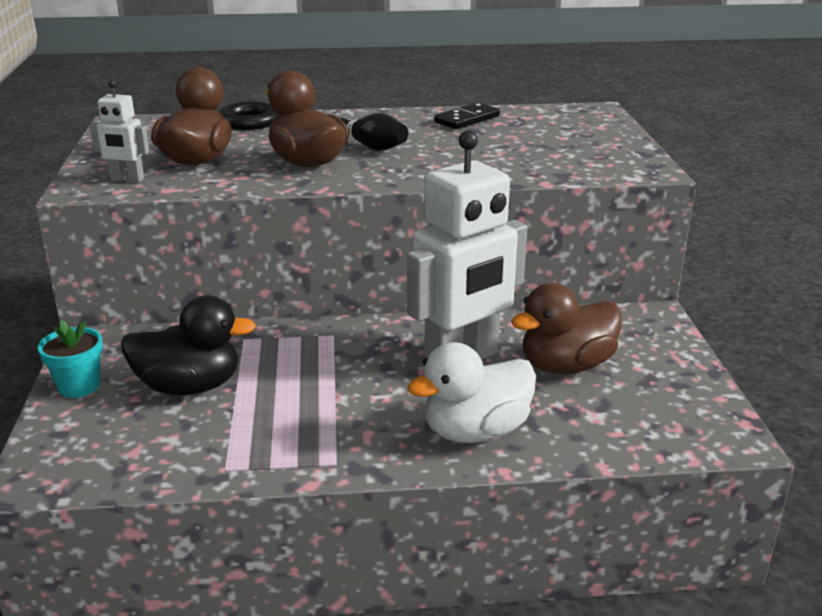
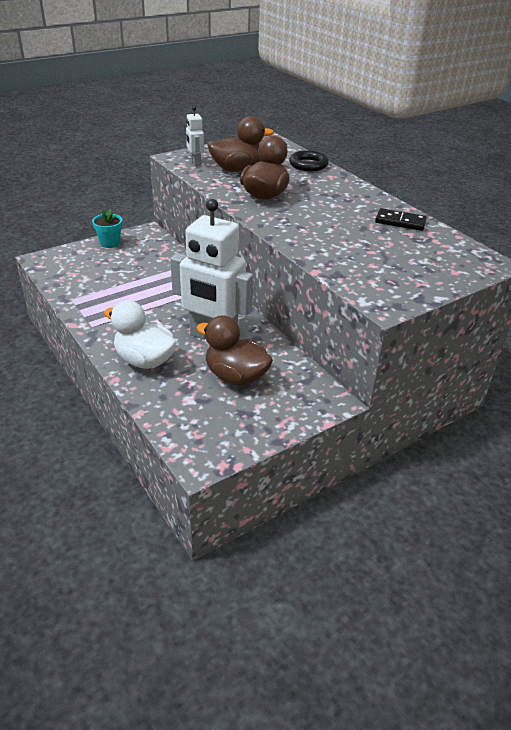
camera: 60 degrees right, 10 degrees up
black duck [121,295,256,395] -> none
black bowling pin [341,113,408,151] -> none

